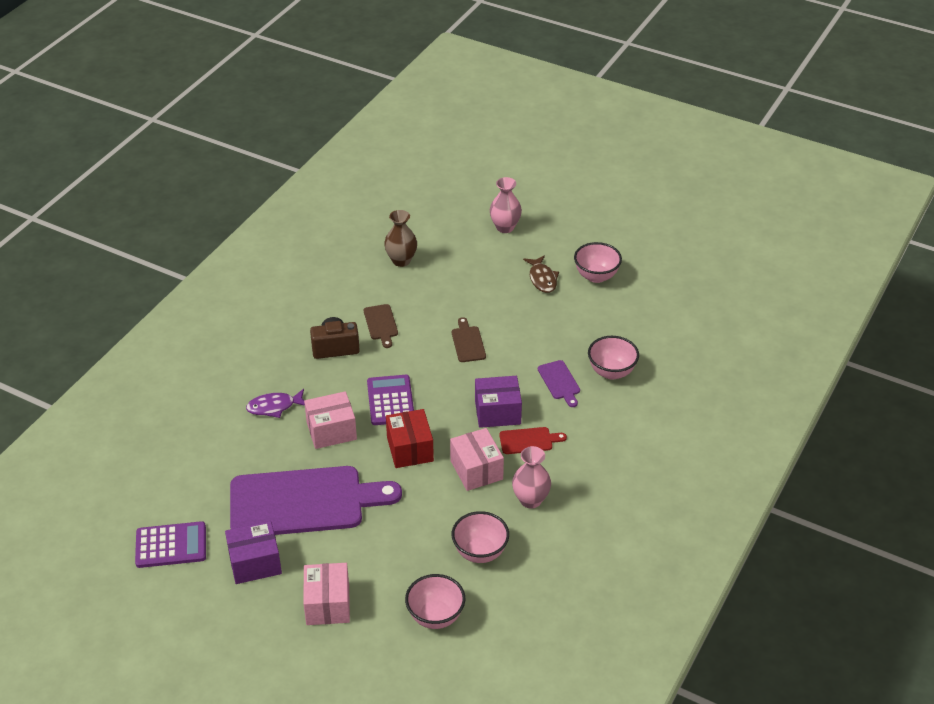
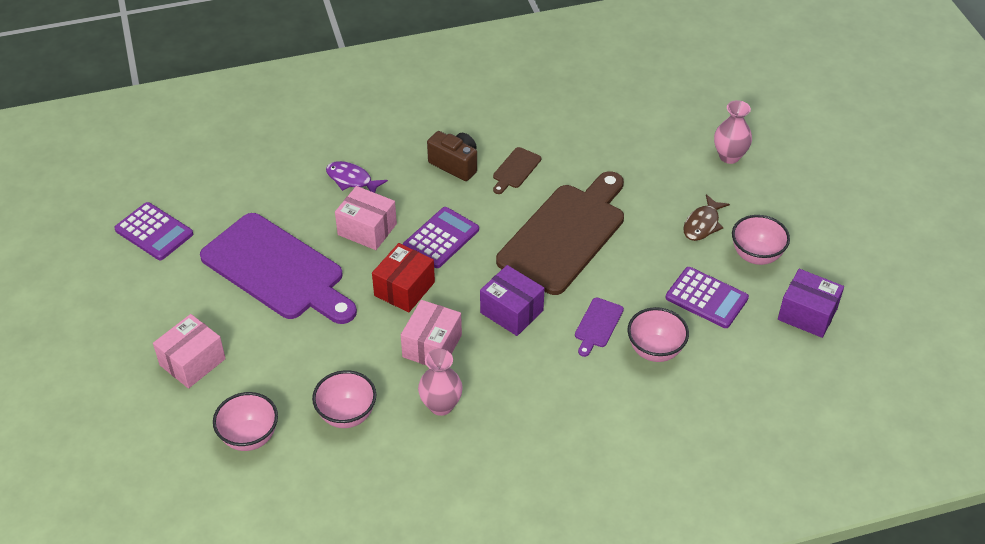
camera: 45 degrees right, 5 degrees up
purple box [225,521,282,584] -> purple box moved to [778,269,844,338]
brown vase [384,210,417,267] -> none
brown cutting board [452,317,486,362] -> brown cutting board [496,171,624,295], size x2.47
red cutting board [499,427,567,454] -> none
none -> purple calculator [665,267,749,328]

